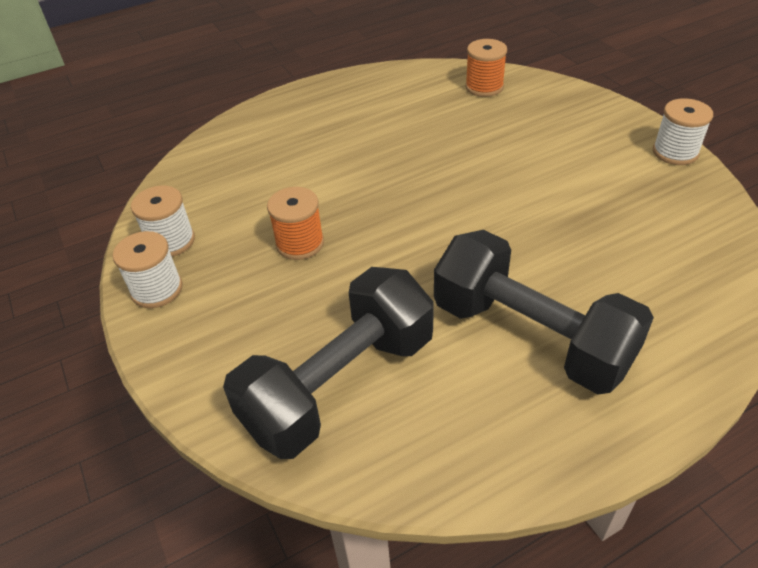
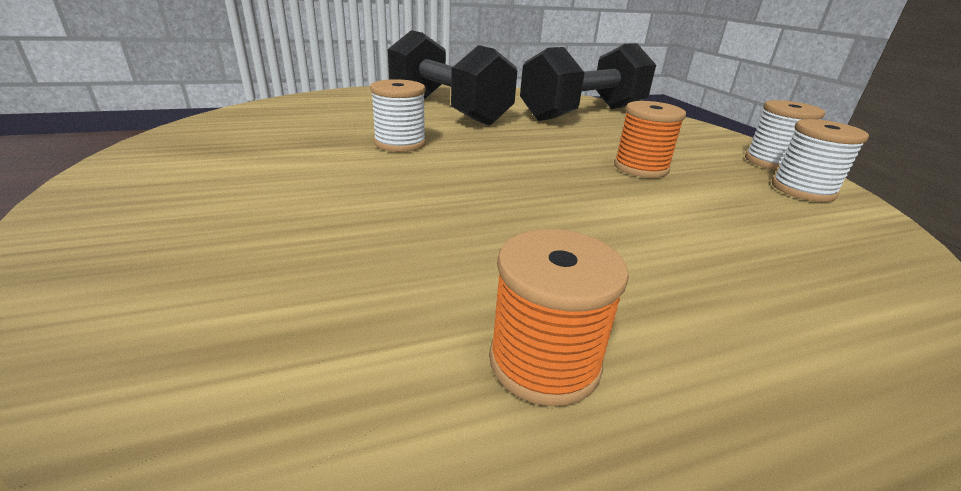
camera: 175 degrees left, 15 degrees down
orange spool [465,39,507,97] -> orange spool moved to [489,229,629,406]
white spool [653,98,713,165] -> white spool moved to [370,79,426,152]

